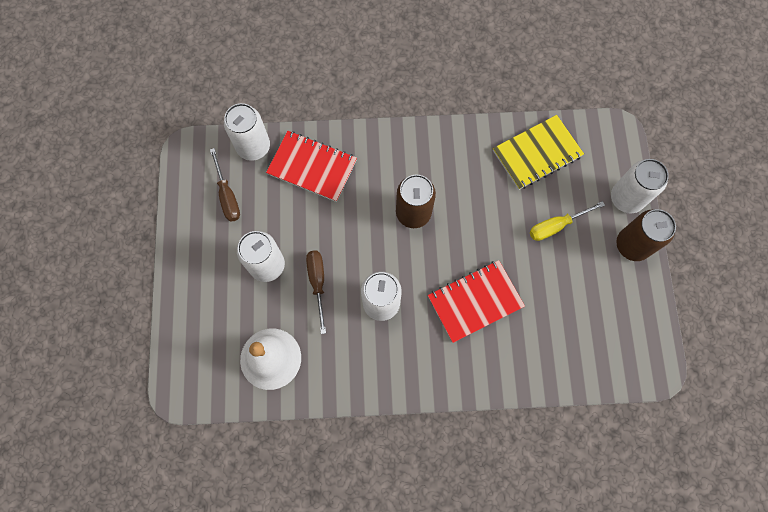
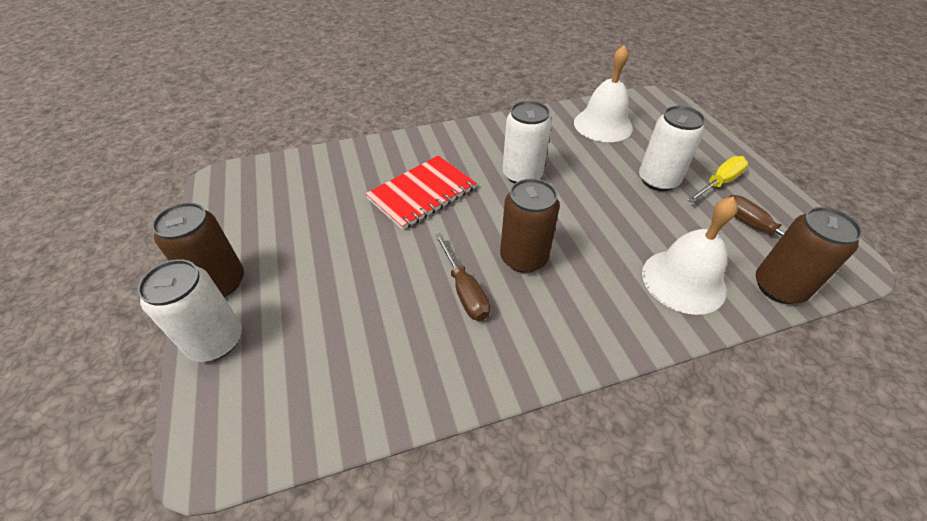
camera: 165 degrees right, 25 degrees down
white can [224,103,270,161] -> brown can [756,207,863,304]
red notebook [266,131,357,202] -> white bell [642,197,738,315]
brown screwdriver [306,251,326,334] -> brown screwdriver moved to [435,233,490,321]
yellow notebook [493,115,584,190] -> none
yellow screwdriver [530,201,605,241] -> yellow screwdriver moved to [687,156,748,203]

